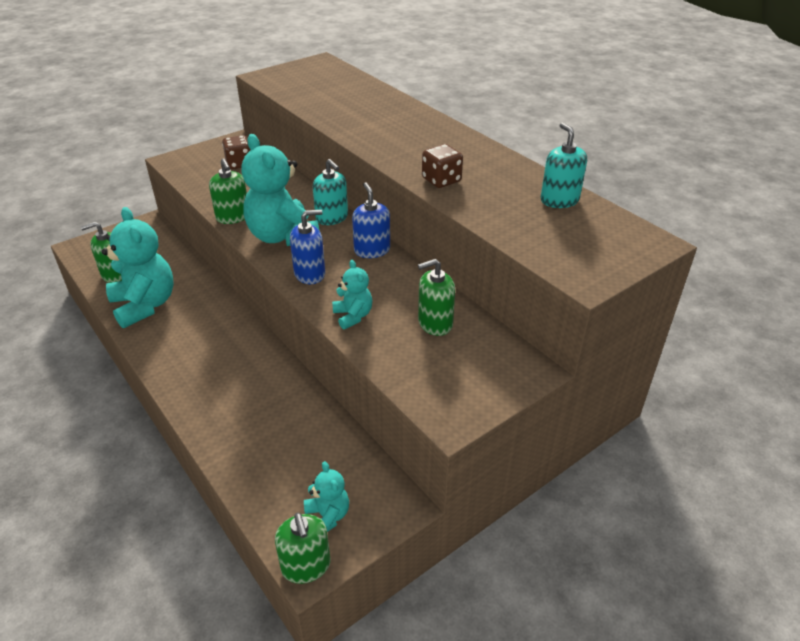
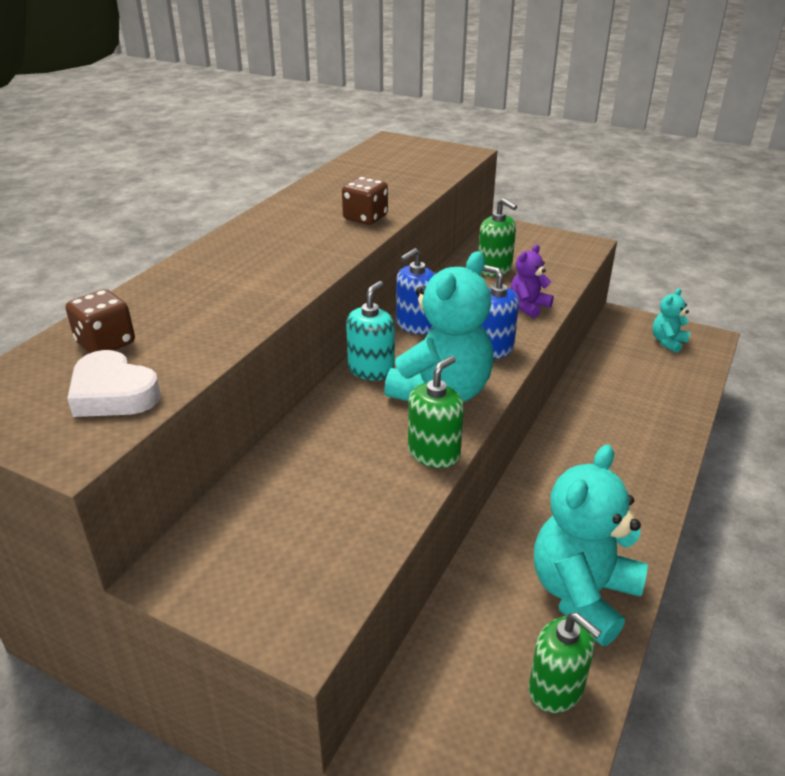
camera: 115 degrees left, 5 degrees down
brown dice [222,135,250,169] -> brown dice moved to [65,289,135,353]
green soap dispenser [275,513,331,584] -> none
turquoise teddy bear [332,260,372,329] -> purple teddy bear [510,244,554,318]
turquoise soap dispenser [541,123,587,208] -> none
none -> white heart [67,350,161,417]

